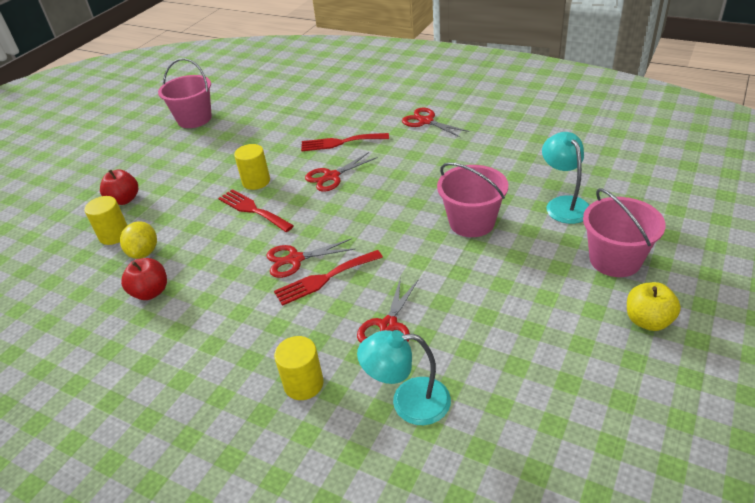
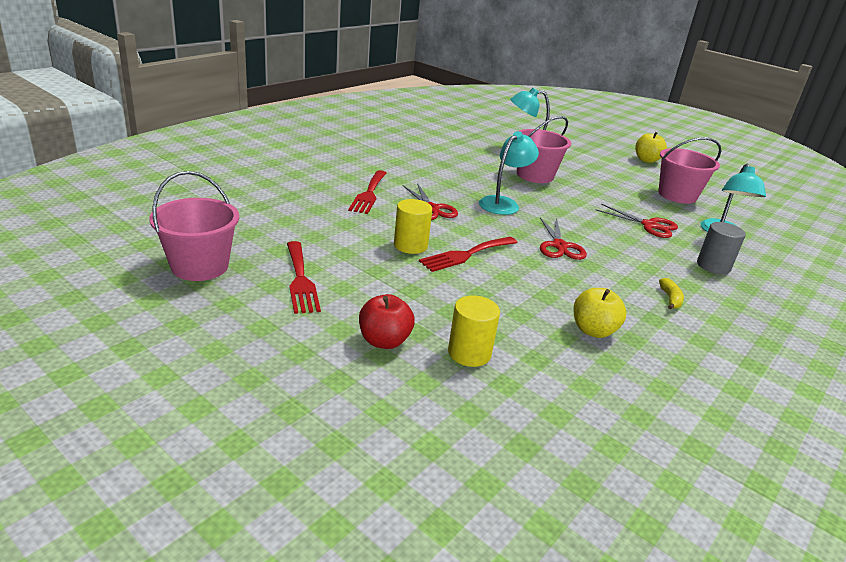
camera: 85 degrees left, 10 degrees down
yellow lemon [120,221,157,259] -> none
red apple [121,258,167,300] -> yellow apple [574,288,626,338]
red fork [274,250,383,306] -> red fork moved to [287,241,321,314]
yellow cylinder [274,336,324,400] -> grey cylinder [697,222,746,274]
red scissors [402,107,469,137] -> none
pink bucket [583,188,666,277] -> pink bucket moved to [658,137,721,204]
none -> turquoise lamp [479,131,539,215]
none -> yellow banana [659,278,684,309]

